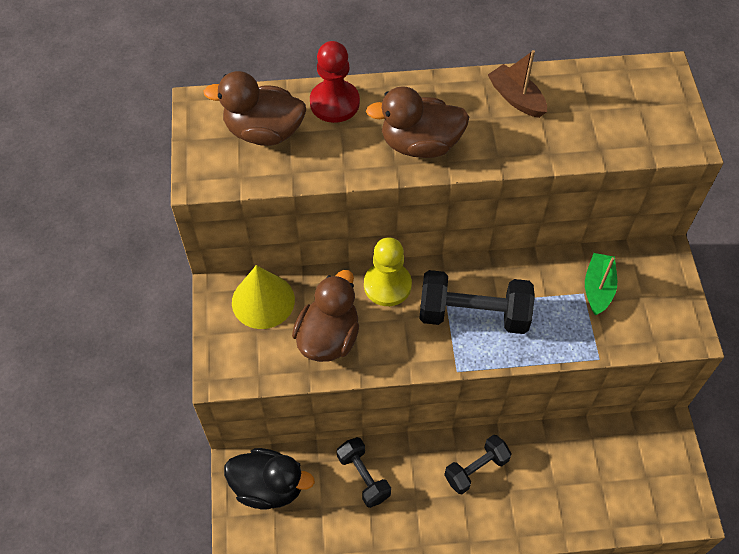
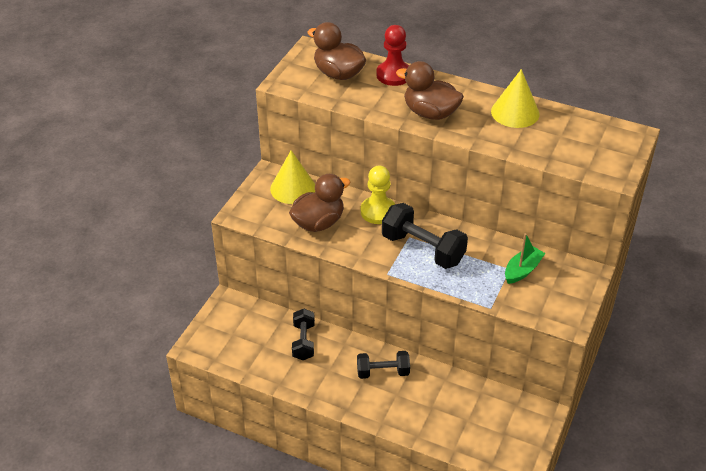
camera: 30 degrees right, 15 degrees down
black duck [224,448,315,509] -> none
brown boat [488,50,547,118] -> yellow cone [491,69,540,128]

